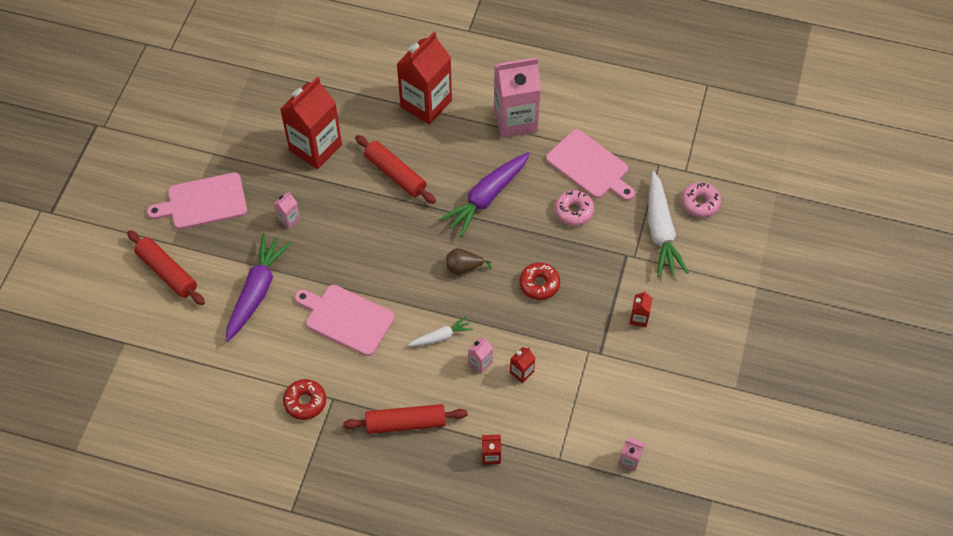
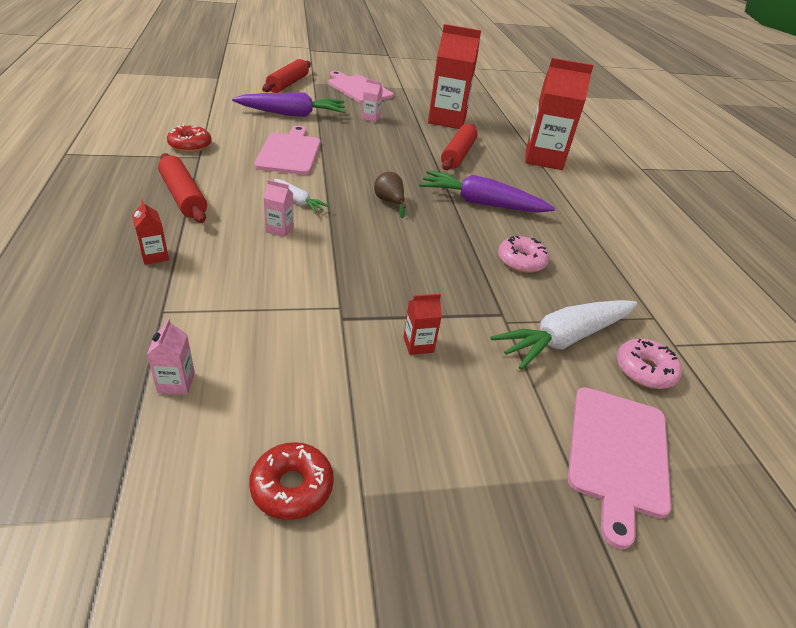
camera: 60 degrees right, 20 degrees down
pink carton [494,57,541,138] -> none
red carton [510,347,535,383] -> none
red donut [519,262,560,300] -> red donut moved to [249,442,334,520]
pink cutting board [546,129,635,201] -> pink cutting board moved to [568,387,671,549]

